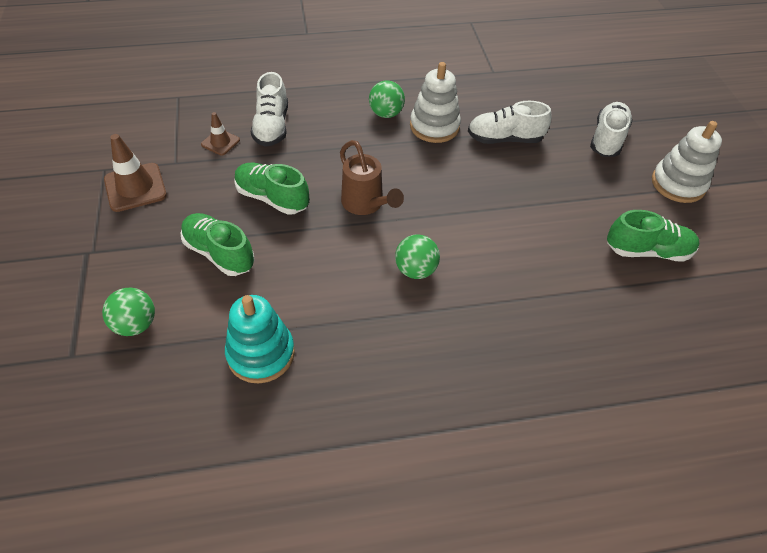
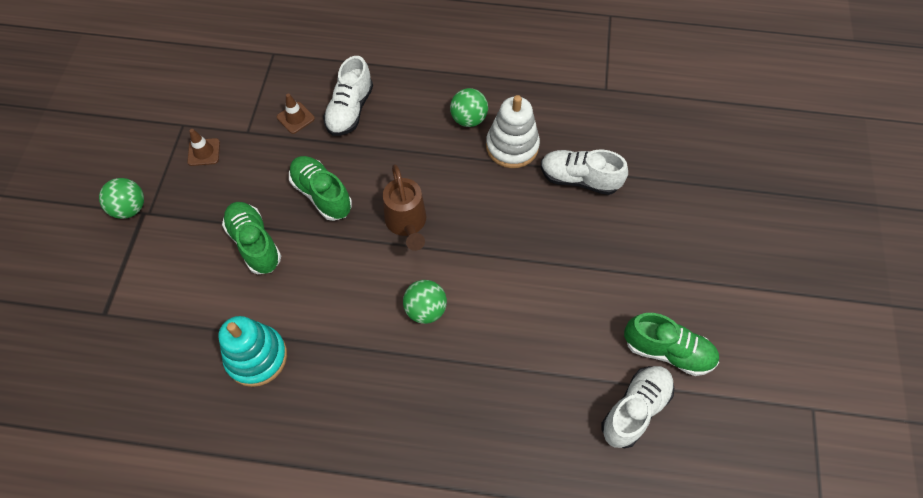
camera: 20 degrees right, 10 degrees up
green ball [102,288,155,336] -> green ball moved to [99,178,144,219]
brown traffic cone [104,134,167,212] -> brown traffic cone [187,129,220,166], size x0.58
white shoe [590,102,633,157] -> white shoe moved to [601,366,674,448]
white stacking toy [652,121,722,203] -> none

